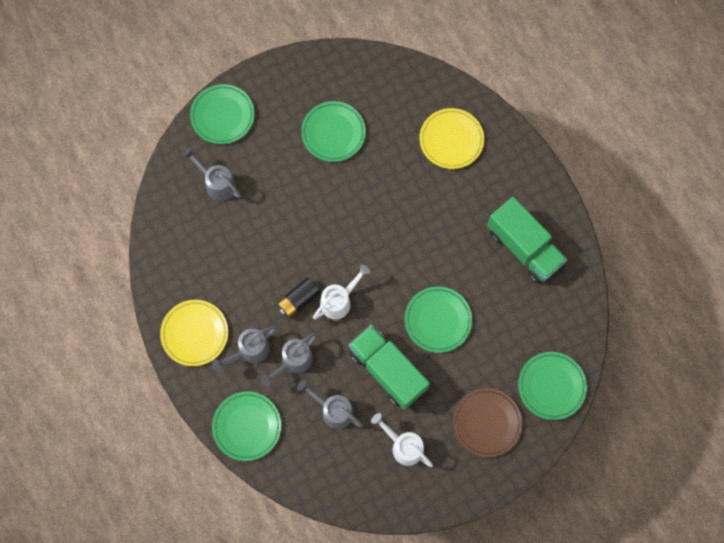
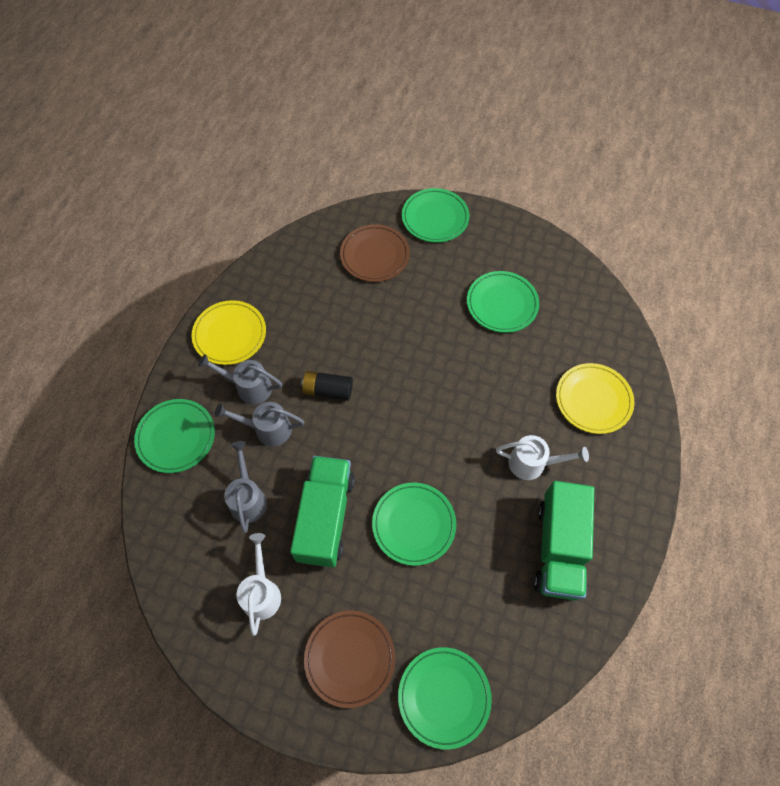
camera: 50 degrees right, 10 degrees down
grey watering can [182,147,241,201] -> brown plate [340,224,410,282]
white watering can [313,265,370,320] -> white watering can moved to [496,435,589,480]

